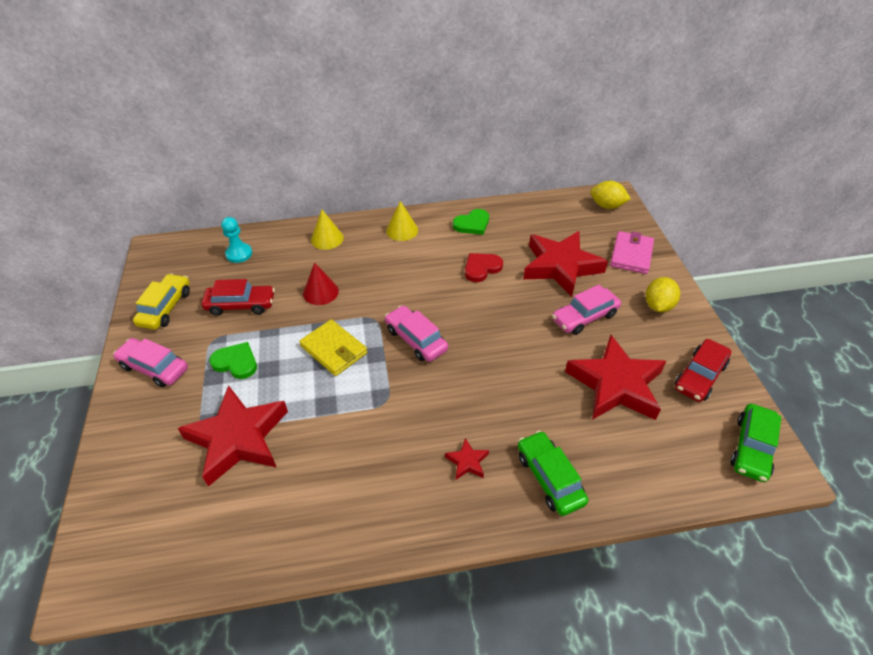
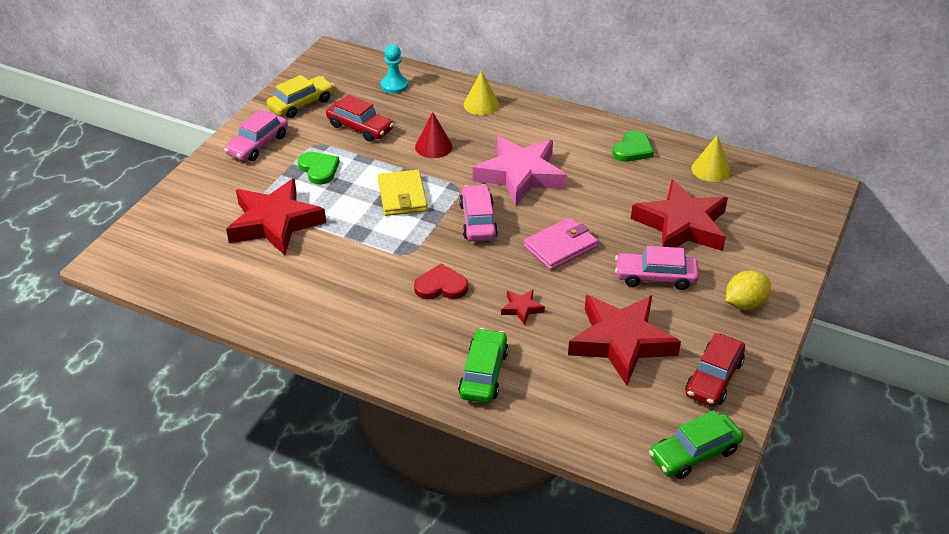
camera: 35 degrees right, 5 degrees down
pink car [113,338,188,387] -> pink car turned 120 degrees counterclockwise [224,109,288,161]
yellow cone [386,201,418,241] -> yellow cone moved to [691,135,730,182]
red star [445,438,489,480] -> red star moved to [501,290,545,325]
green heart [453,209,489,235] -> green heart turned 60 degrees counterclockwise [612,130,654,162]
red heart [465,253,503,282] -> red heart moved to [414,264,468,299]
yellow lemon [590,181,631,209] -> none
pink wallet [610,231,654,274] -> pink wallet moved to [524,217,598,270]
red car [674,339,731,402] -> red car turned 45 degrees counterclockwise [685,333,745,407]
none -> pink star [473,136,567,206]

